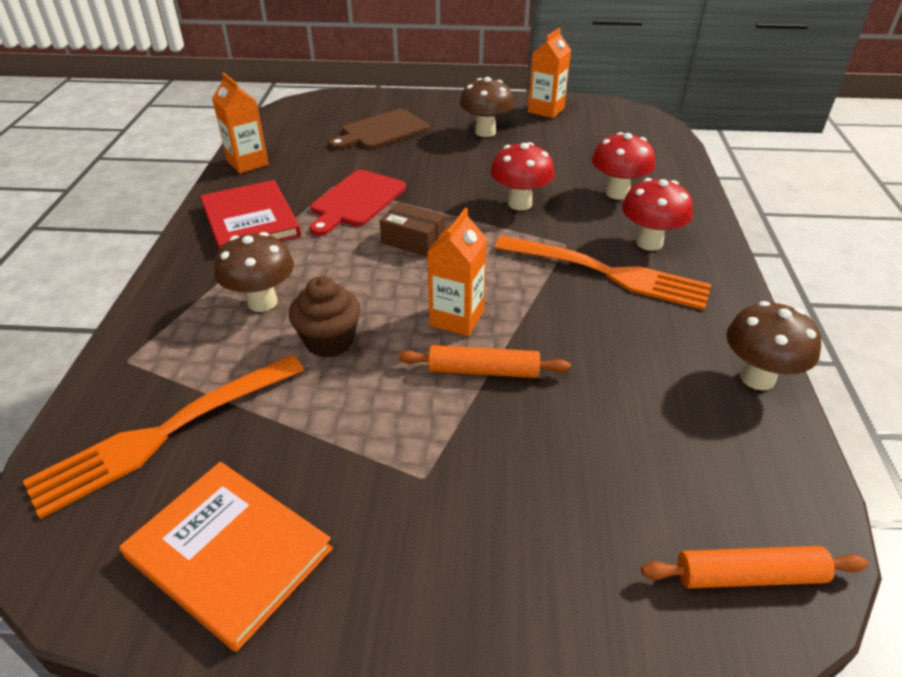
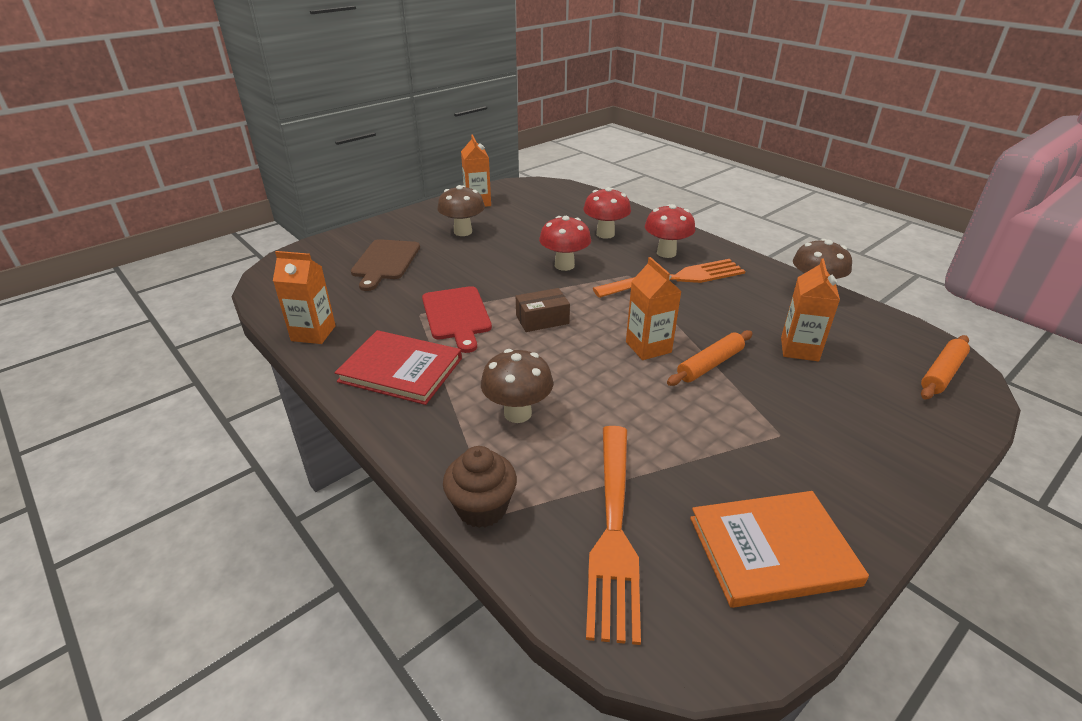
camera: 45 degrees left, 5 degrees down
brown cupcake [289,276,361,358] -> brown cupcake moved to [443,446,517,528]
none -> orange carton [781,258,840,361]

